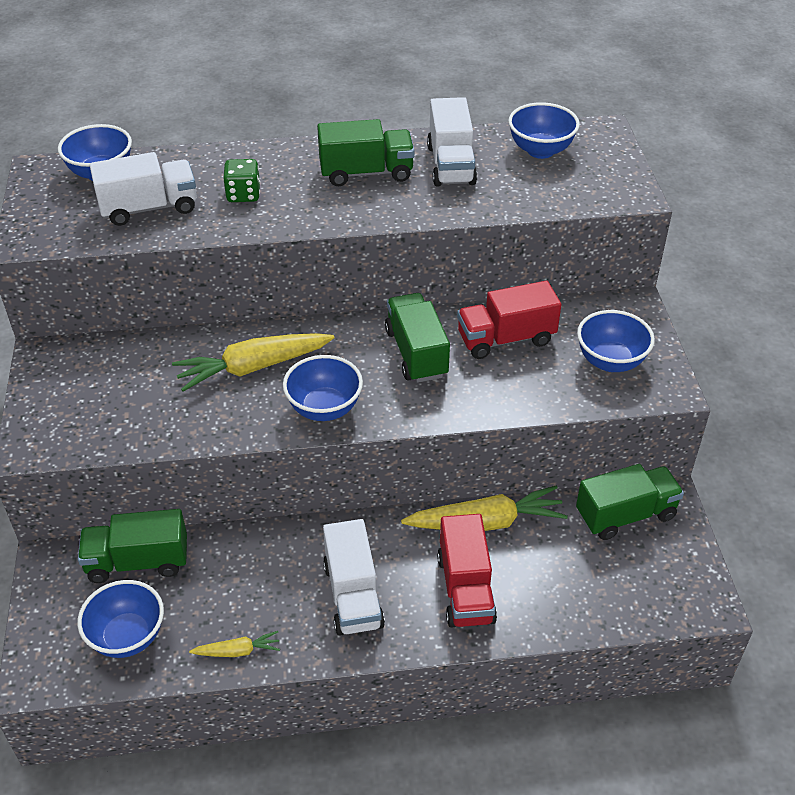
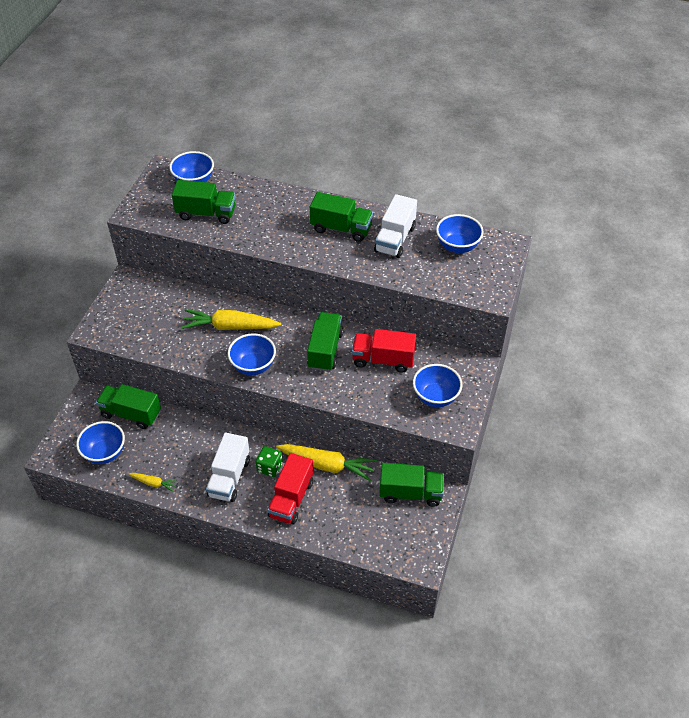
camera: 25 degrees right, 5 degrees up
white truck [90,152,197,226] -> green truck [172,180,236,224]
green dice [223,159,260,202] -> green dice moved to [256,446,283,477]

